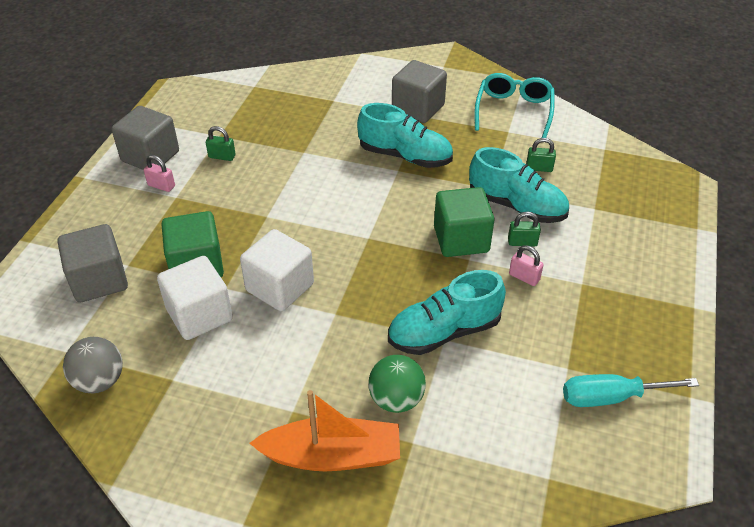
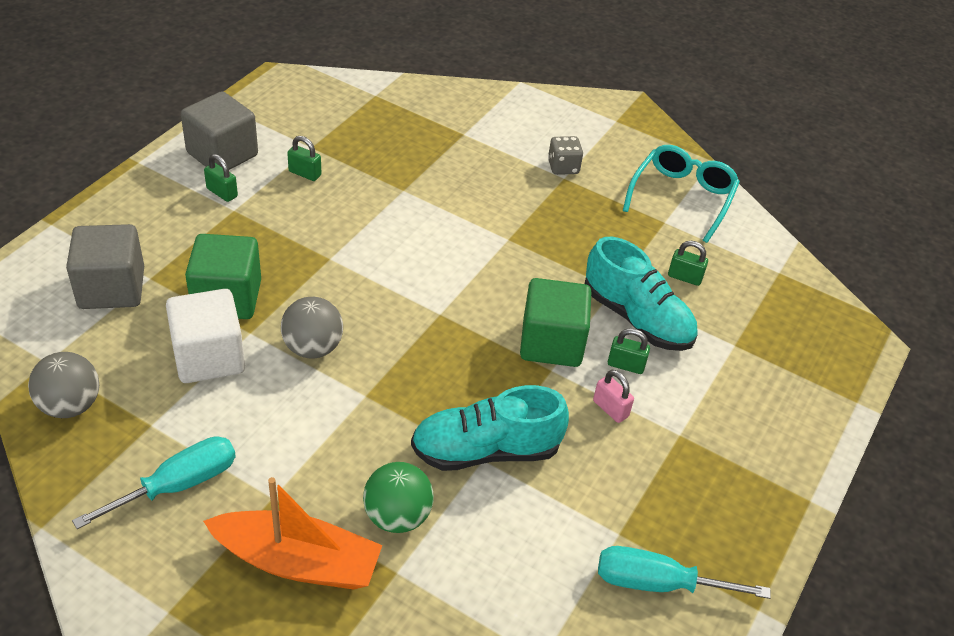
camera: 10 degrees right, 0 degrees up
pink padlock [144,155,175,192] -> green padlock [204,154,238,202]
white cube [240,229,314,311] -> grey ball [281,297,343,358]
turquoise shoe [357,103,453,168] -> none
grey cube [392,60,447,123] -> grey dice [548,136,583,175]
none -> turquoise screwdriver [72,436,236,529]

